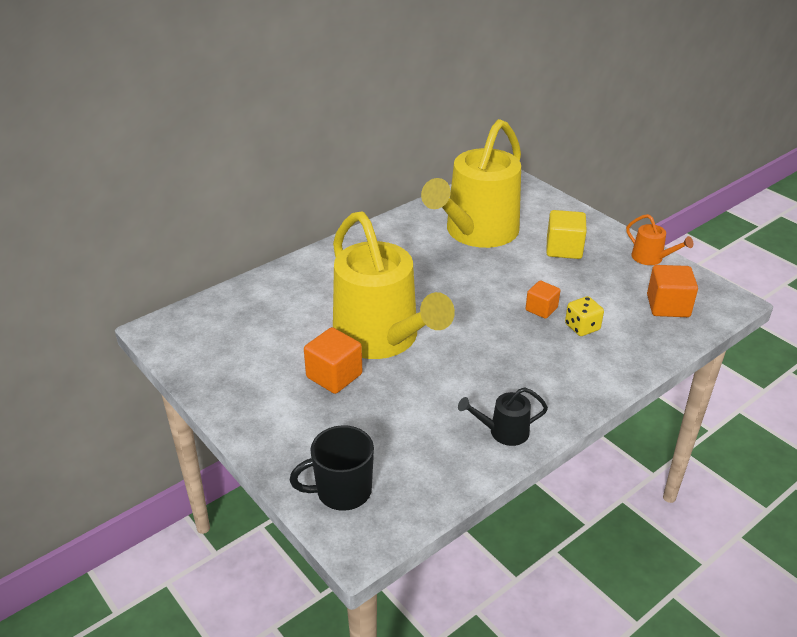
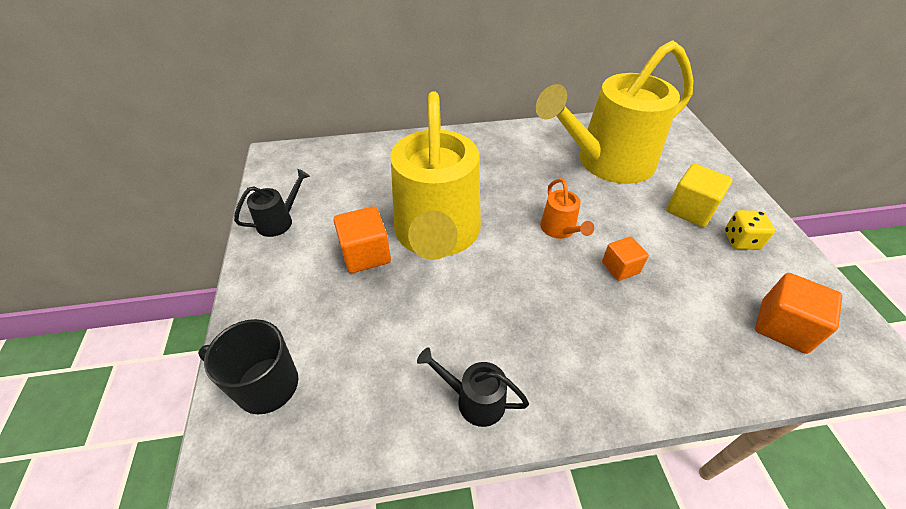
camera: 30 degrees right, 10 degrees up
yellow dice [565,296,604,336] -> yellow dice moved to [725,210,775,250]
orange watering can [626,214,693,265] -> orange watering can moved to [540,178,594,239]
none -> black watering can [234,169,310,237]

